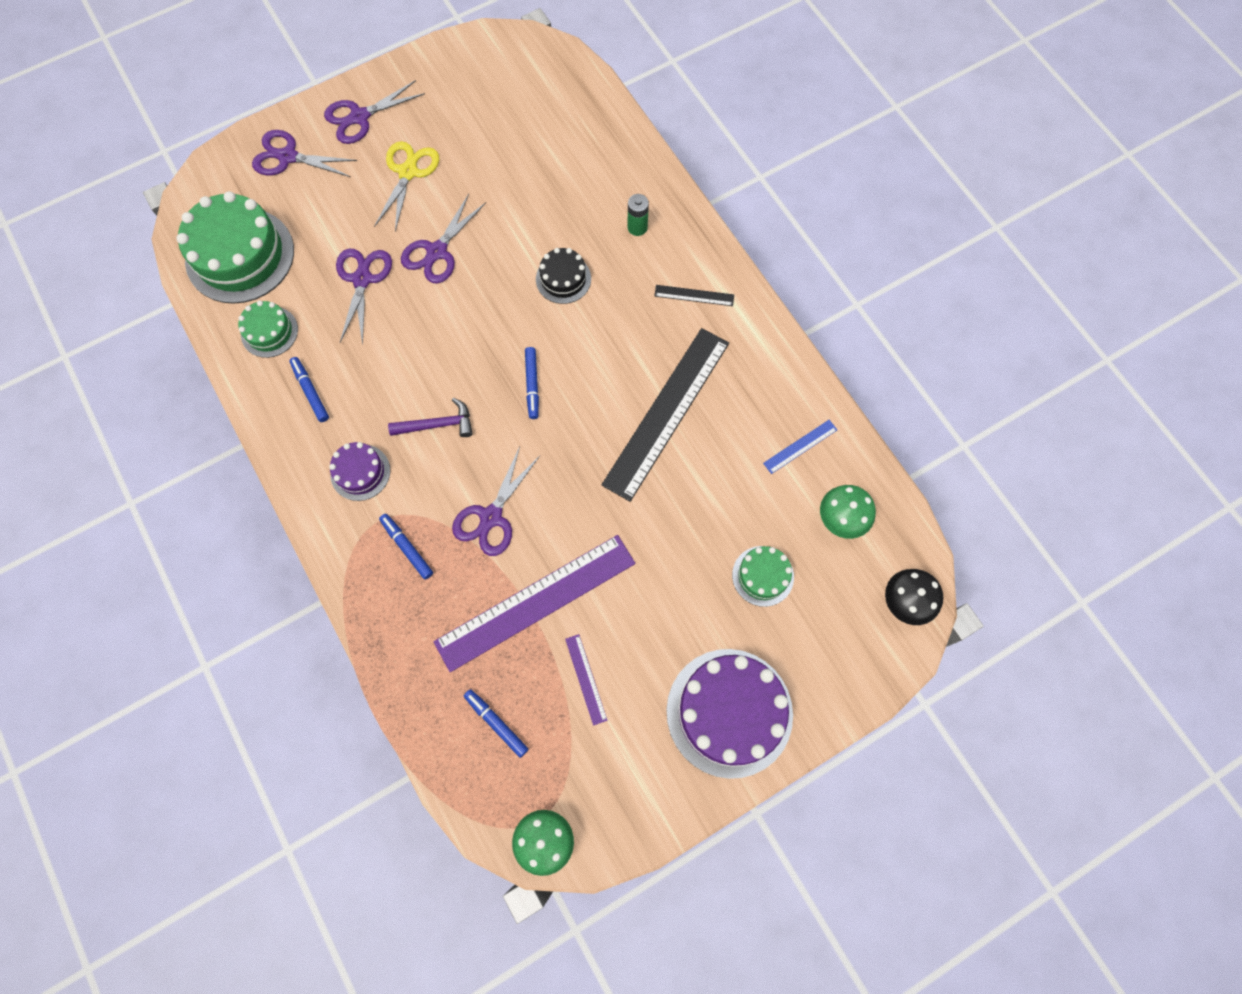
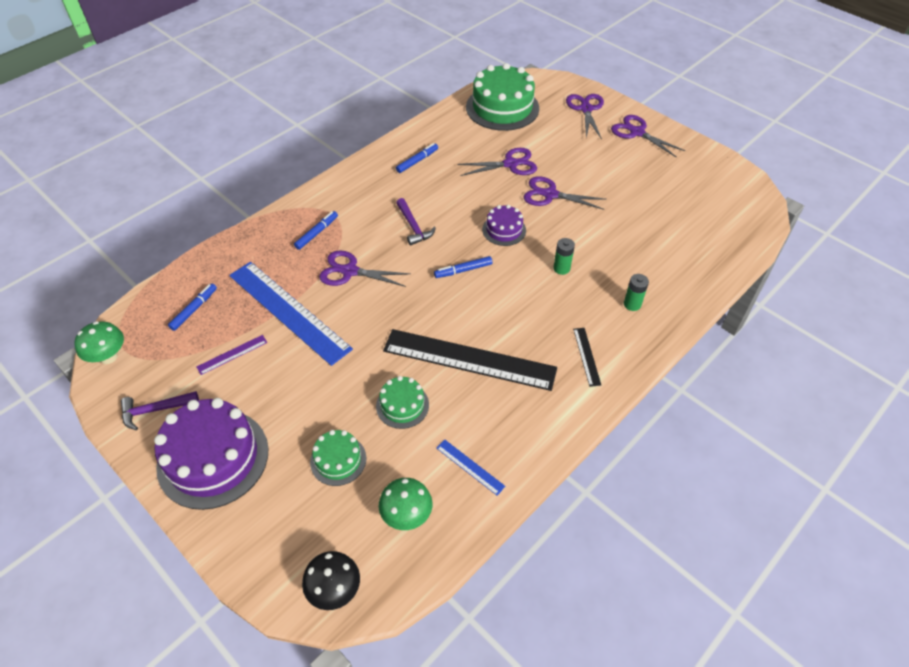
camera: 75 degrees right, 20 degrees down
green cake [238,300,298,358] -> green cake moved to [376,376,429,429]
purple cake [329,442,390,501] -> purple cake moved to [482,205,526,246]
yellow scissors [374,141,439,232] -> none
purple ruler [434,535,635,672] -> blue ruler [229,262,353,366]
black cake [536,248,591,304] -> green battery [553,238,575,275]
none -> purple hammer [121,391,199,430]

